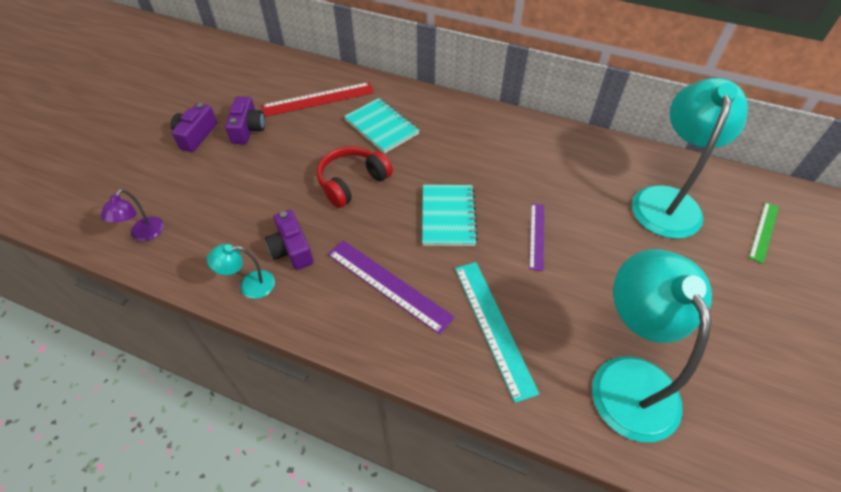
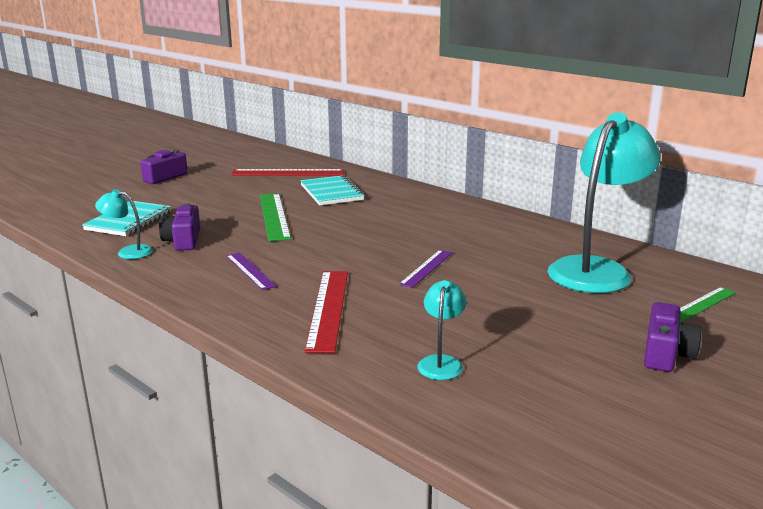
camera: 20 degrees right, 30 degrees down
purple lamp [101,189,164,241] -> none
purple camera [225,96,265,144] -> purple camera moved to [644,302,702,372]
red headphones [317,146,393,208] -> green ruler [260,193,291,241]
purple ruler [328,240,455,335] -> purple ruler [226,253,277,290], size x0.61
turquoise notebook [422,185,478,246] -> turquoise notebook moved to [82,201,171,236]
turquoise ruler [455,262,539,403] -> red ruler [305,271,348,353]
turquoise lamp [592,249,712,442] -> turquoise lamp [417,280,466,380], size x0.44

